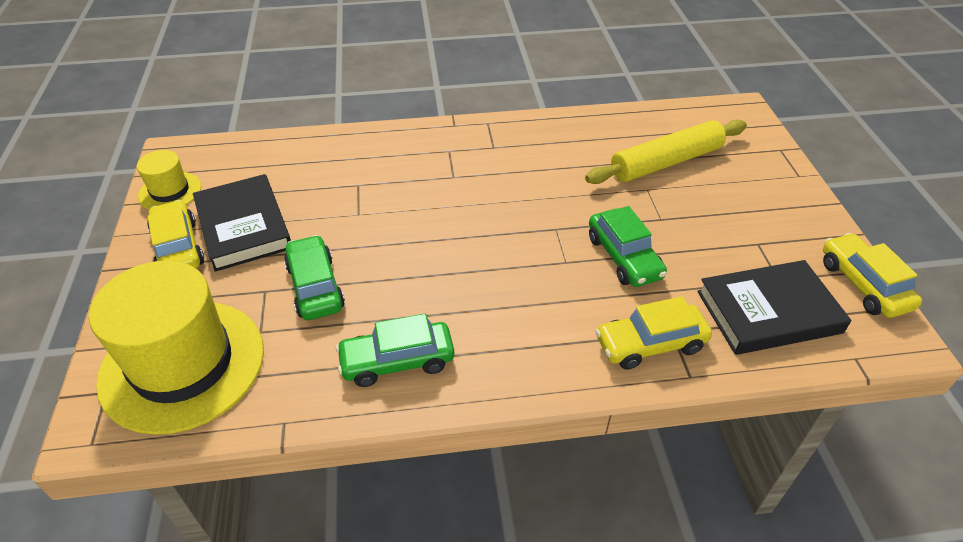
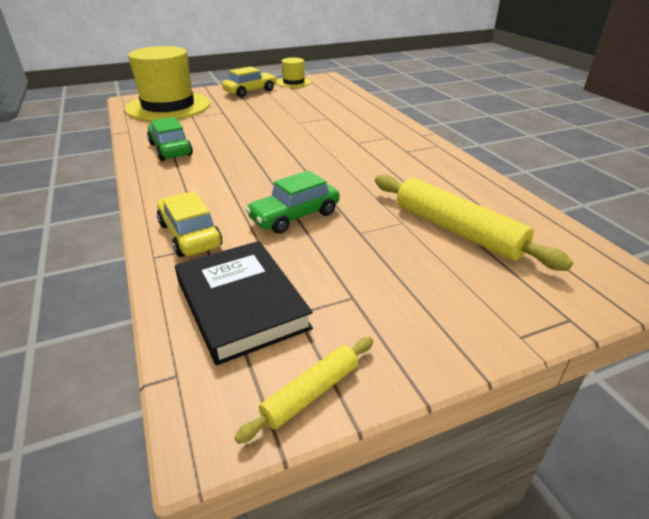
camera: 75 degrees right, 10 degrees down
black book [193,174,291,272] -> none
green car [284,235,345,320] -> none
yellow car [823,233,922,318] -> yellow rolling pin [234,337,373,444]

